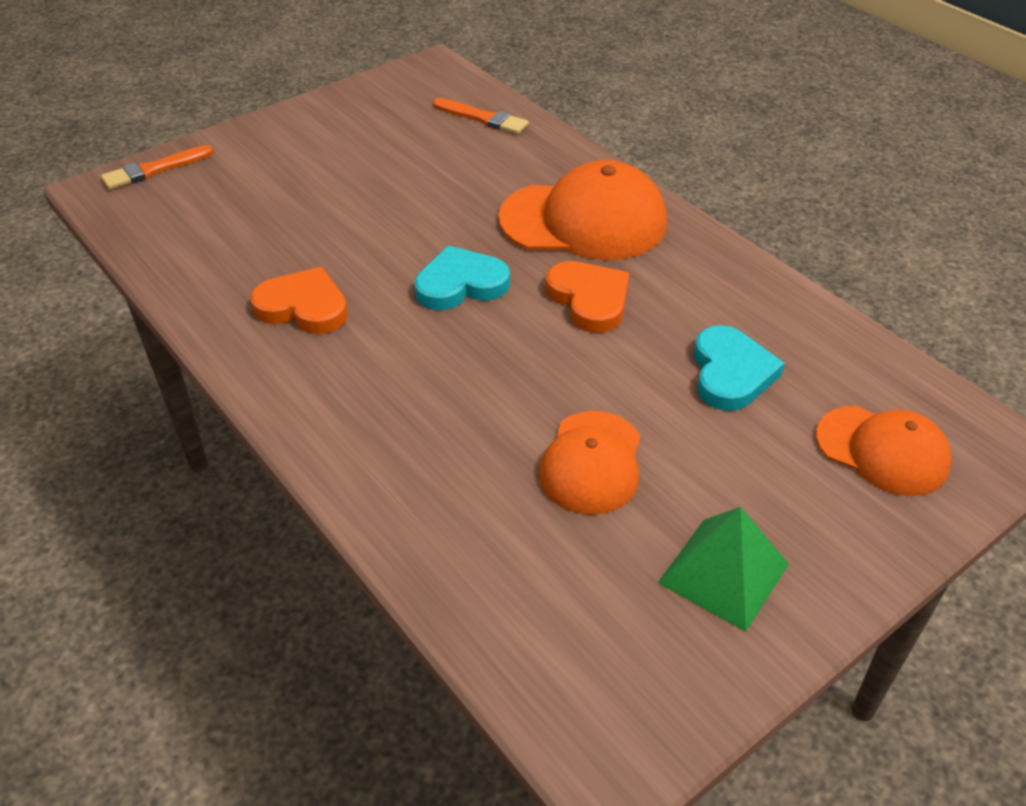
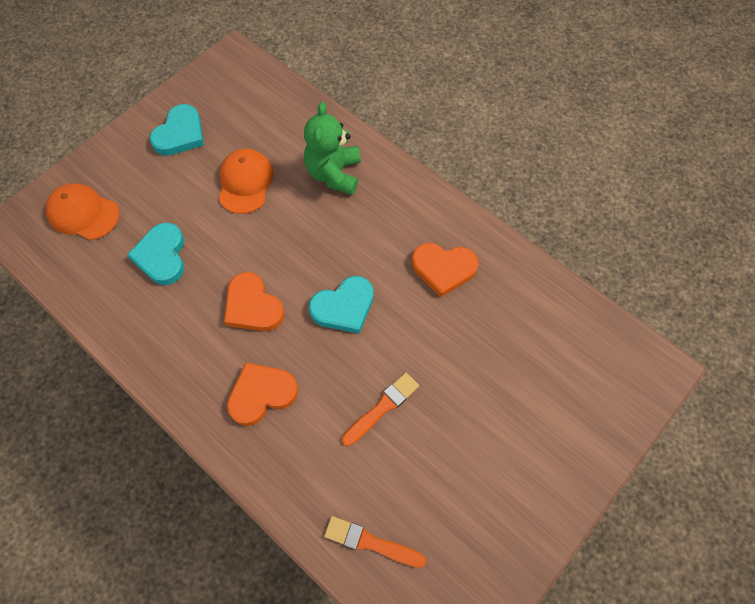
camera: 170 degrees right, 20 degrees up
orange brush [101,145,213,189] -> orange brush moved to [342,373,419,446]
orange cap [499,160,667,260] -> orange heart [227,362,298,426]
green pyramid [658,507,789,632] -> turquoise heart [150,104,204,156]
none -> green teddy bear [304,102,360,195]

